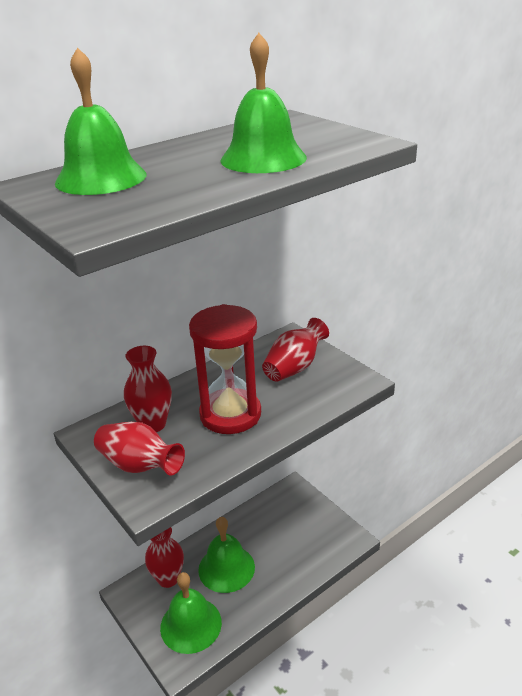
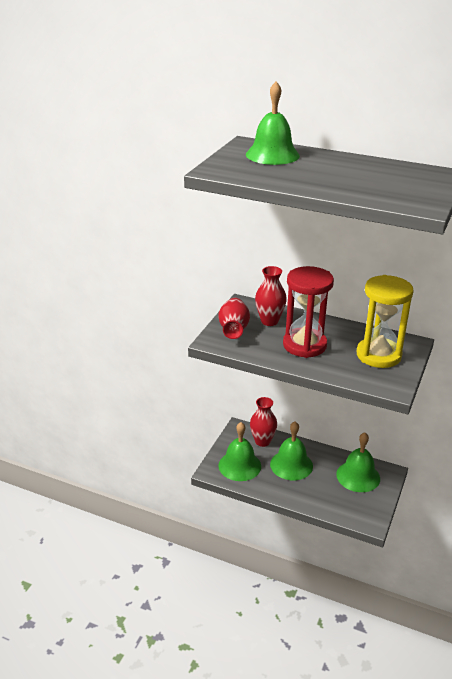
camera: 60 degrees right, 0 degrees up
green bell [220,33,307,173] -> green bell moved to [336,433,380,492]
red vase [262,318,329,382] -> yellow hourglass [357,275,414,368]

